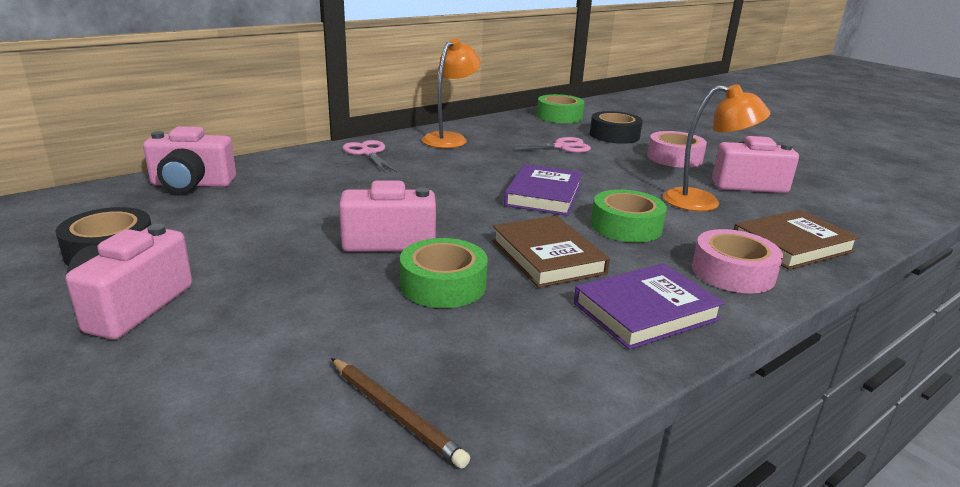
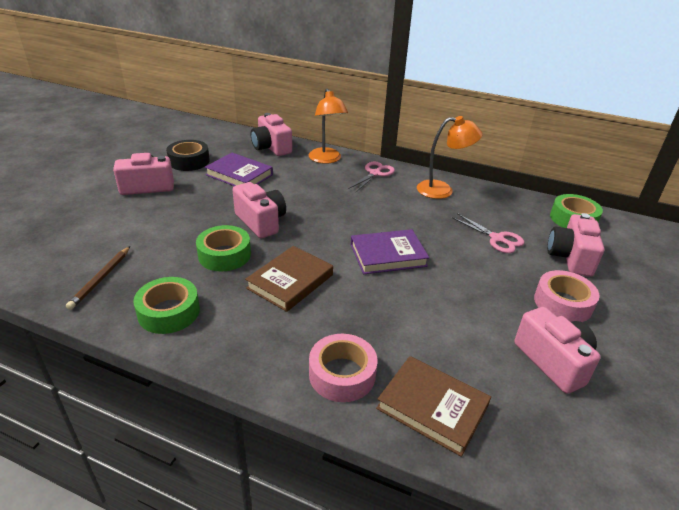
camera: 60 degrees right, 10 degrees up
purple book [574,263,725,350] -> purple book moved to [205,153,273,186]
black tape [590,111,643,144] -> pink camera [547,213,604,277]
green tape [591,189,667,242] -> green tape moved to [133,277,200,334]
orange lamp [663,84,771,211] -> orange lamp moved to [309,88,348,164]

